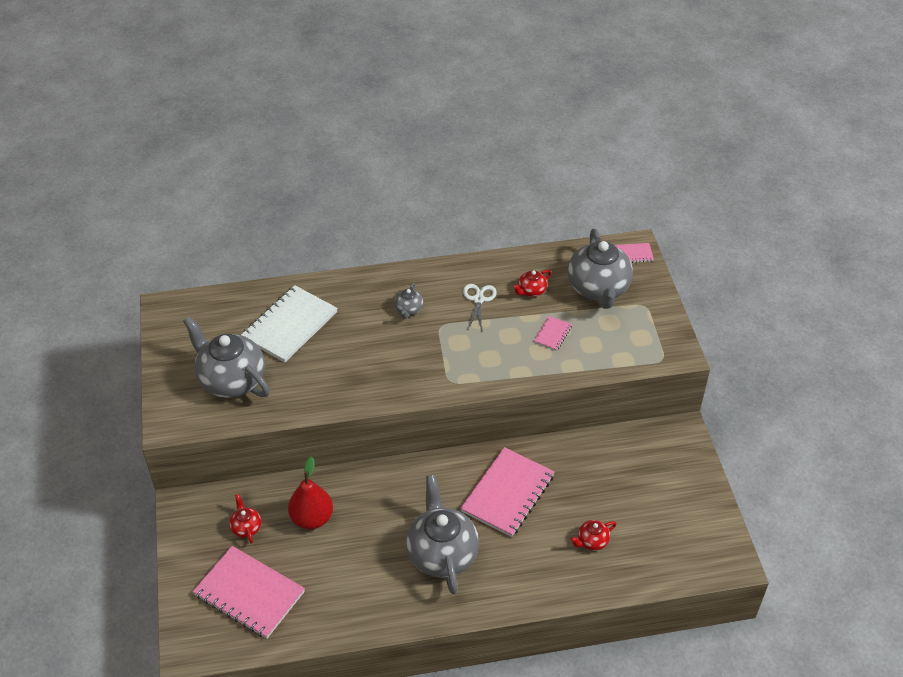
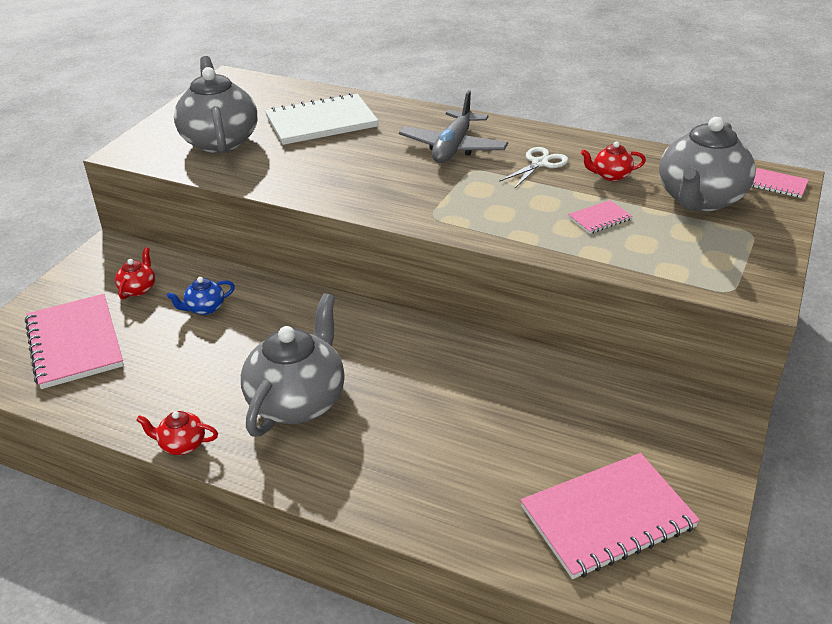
camera: 35 degrees right, 10 degrees down
red pear [288,456,333,529] -> blue teapot [167,277,235,315]
grey teapot [394,283,424,319] -> grey plane [399,90,508,163]
pink notebook [460,447,555,537] -> pink notebook moved to [521,453,700,579]
red teapot [570,520,616,551] -> red teapot moved to [136,411,218,455]

